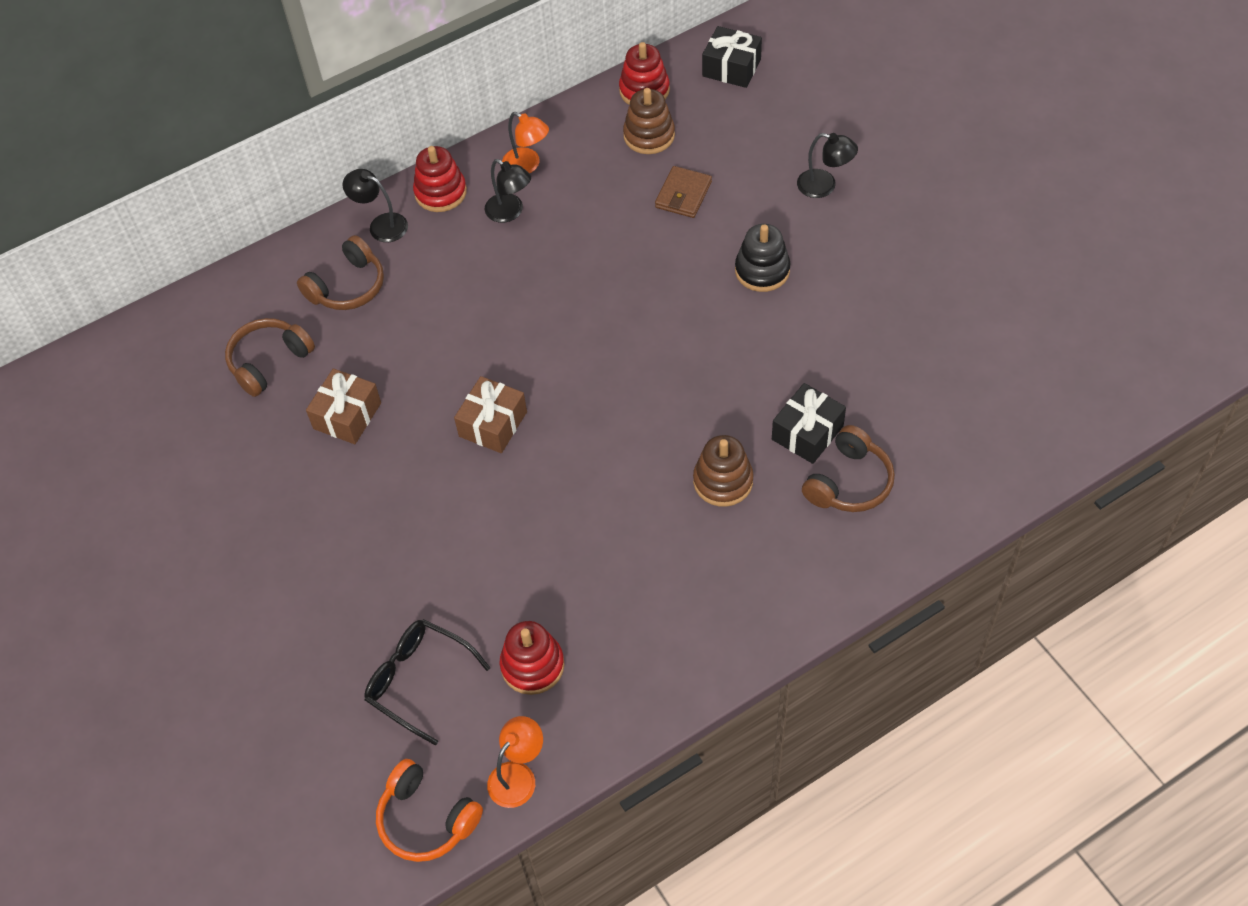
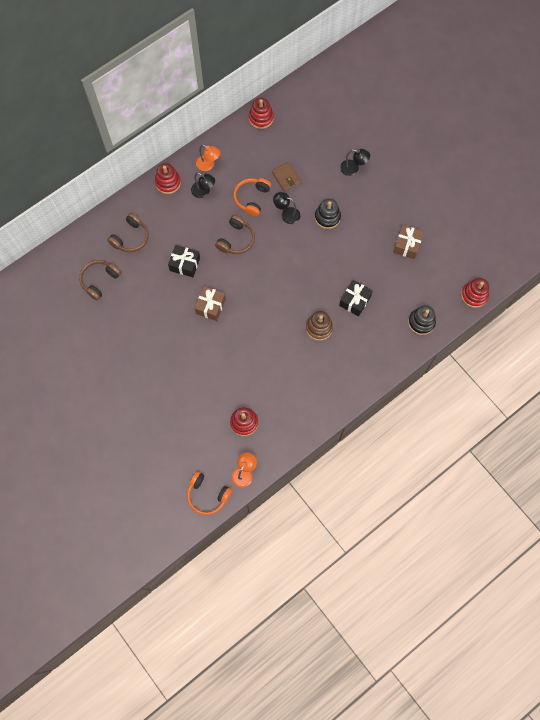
camera: 10 degrees left, 15 degrees up
brown gift [306,368,381,444] -> brown gift moved to [393,225,424,259]
black lamp [343,169,408,242] -> black lamp moved to [273,192,300,224]
black glasses [364,619,490,746] -> none
brown stacking toy [623,88,675,154] -> none
brown wallet [655,166,712,218] -> brown wallet turned 45 degrees counterclockwise [272,162,301,191]
black gift [702,26,762,88] -> black gift moved to [168,245,200,277]
brown headphones [802,425,895,512] -> brown headphones moved to [215,215,255,254]
none -> orange headphones [233,178,271,217]
none -> black stacking toy [408,305,436,335]
none -> red stacking toy [461,278,489,308]

